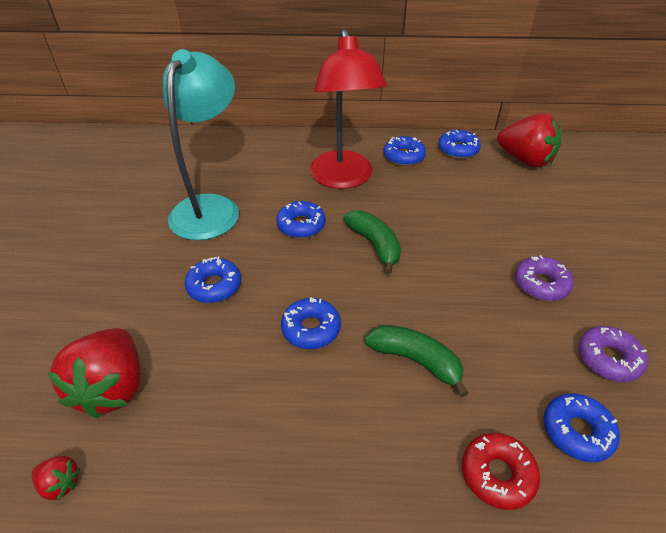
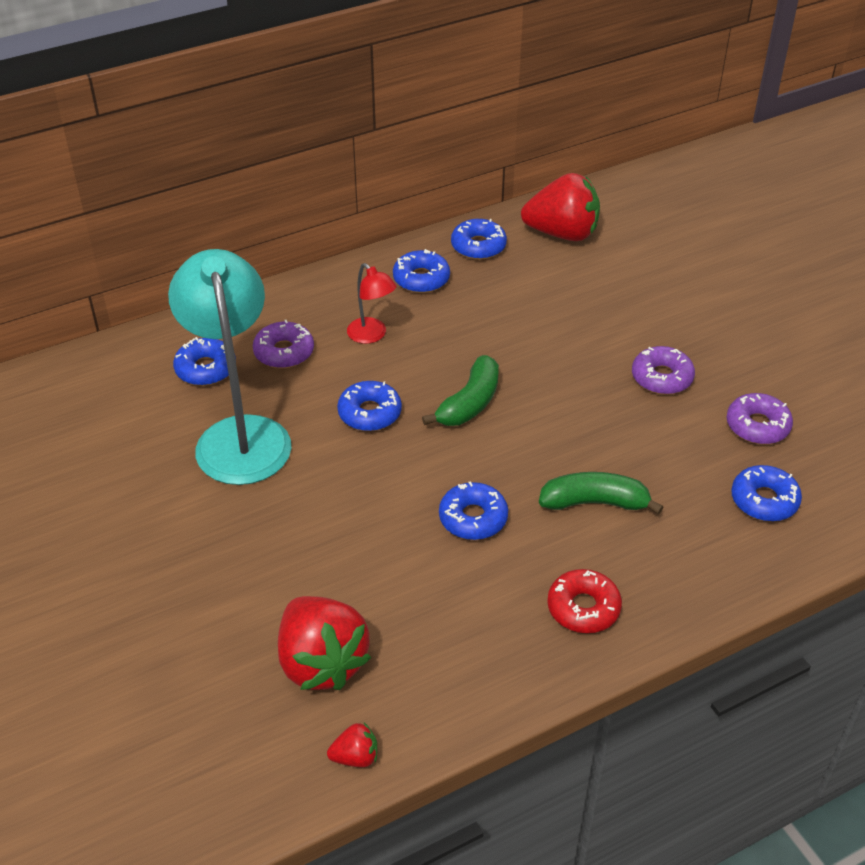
camera: 30 degrees left, 0 degrees up
blue donut [185,256,241,303] -> blue donut moved to [173,337,236,386]
red lamp [310,29,387,189] -> red lamp [347,263,396,344], size x0.45
green banana [343,210,401,274] -> green banana turned 90 degrees clockwise [422,355,499,426]
red donut [462,433,540,510] -> red donut moved to [547,569,622,633]
none -> purple donut [253,320,314,368]

